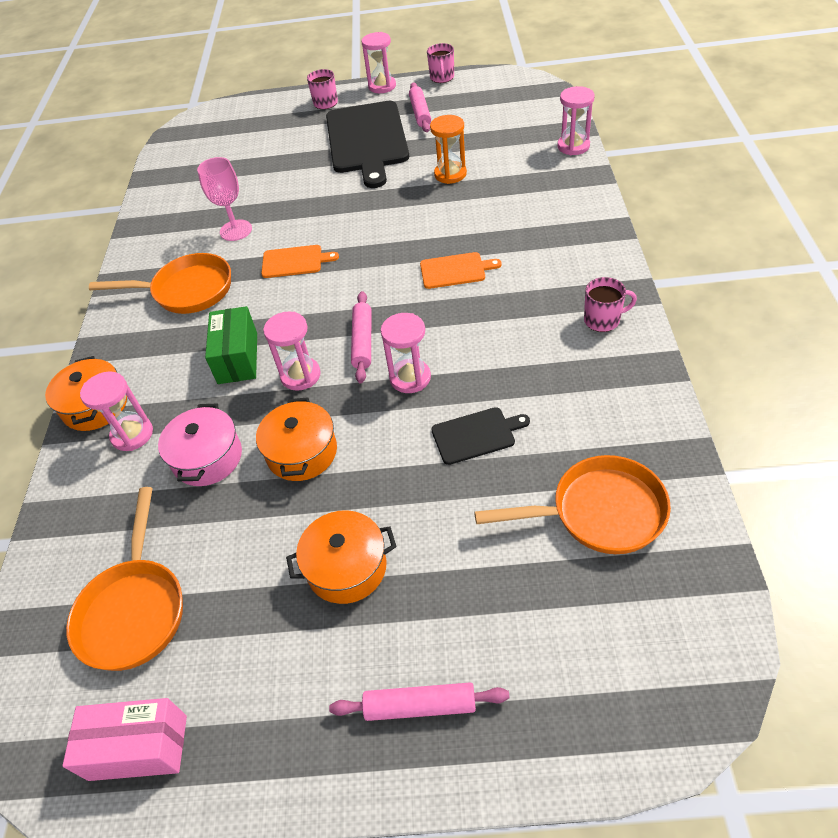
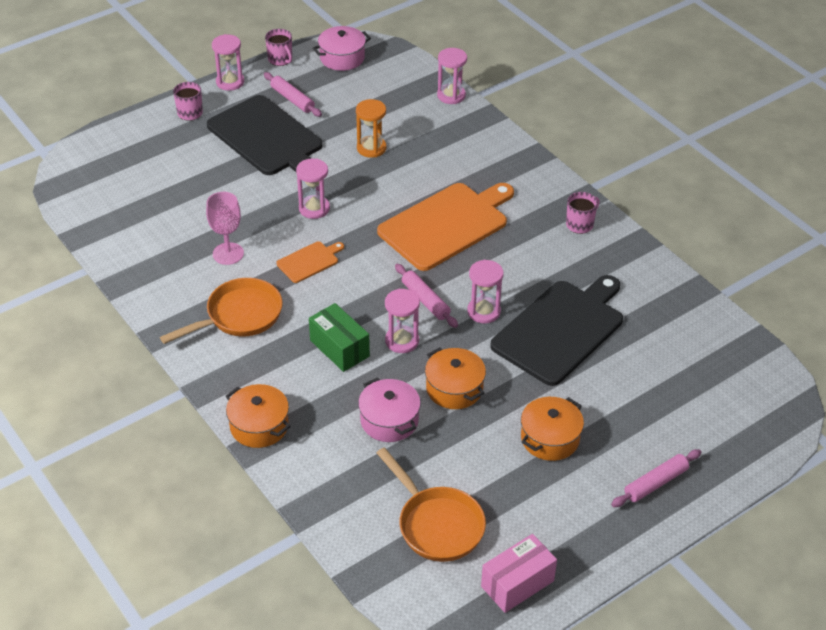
camera: 40 degrees left, 5 degrees down
pink hourglass [80,371,153,451] -> pink hourglass moved to [296,158,330,219]
orange cutting board [420,252,502,289] -> orange cutting board [377,183,514,271], size x2.18
black cutting board [431,407,530,465] -> black cutting board [490,275,623,386], size x2.18
orange pan [474,455,671,554] -> none
none -> pink pot [313,26,371,71]

